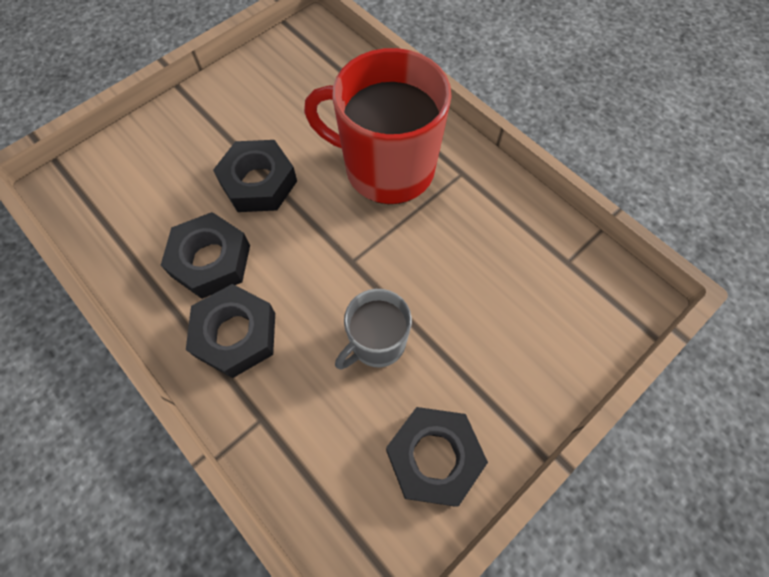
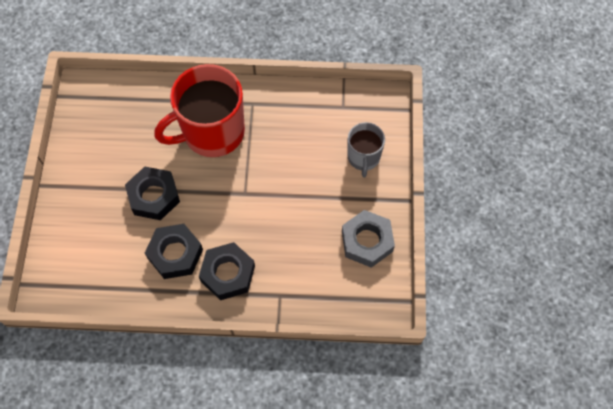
camera: 45 degrees left, 0 degrees up
grey mug [335,289,412,370] -> grey mug moved to [347,122,385,178]
black nut [386,407,488,507] -> grey nut [342,210,395,268]

